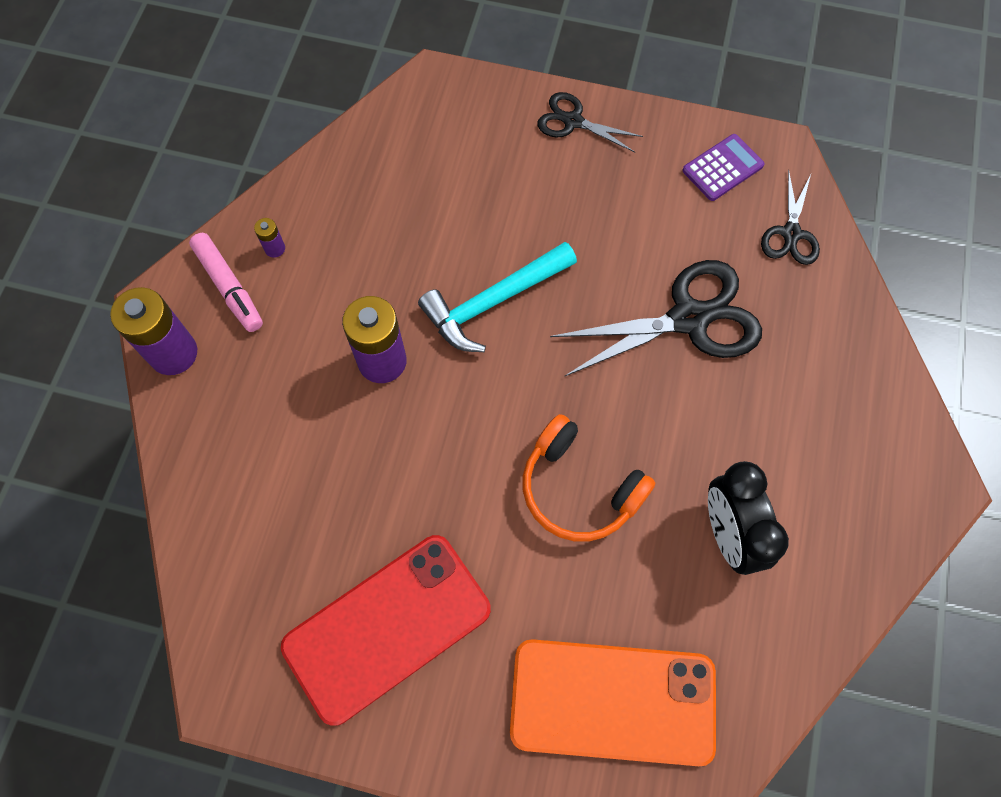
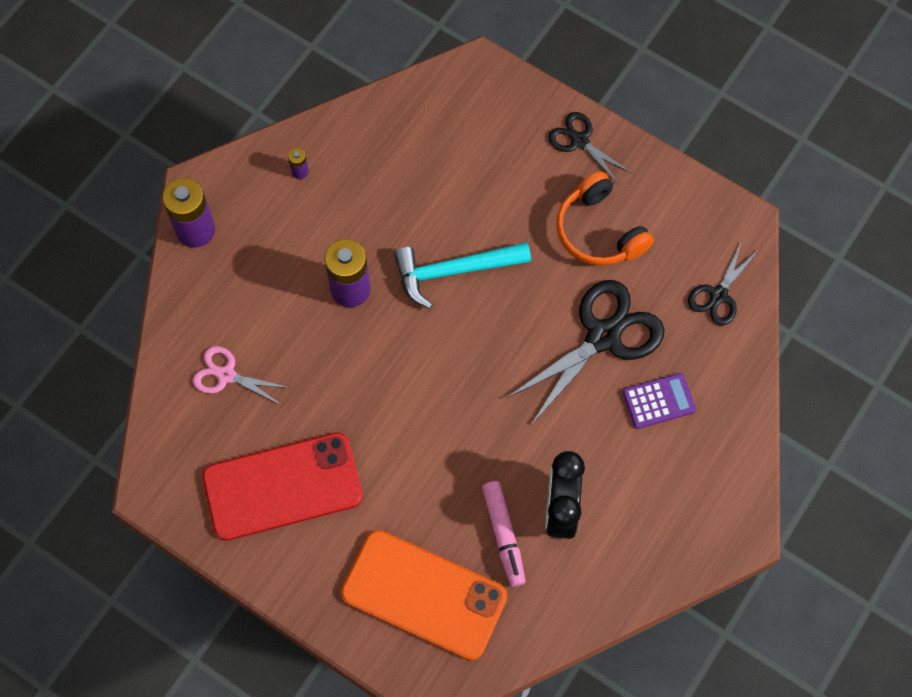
camera: 20 degrees right, 0 degrees up
pink marker [189,233,263,332] -> pink marker moved to [482,481,526,587]
orange headphones [523,414,655,542] -> orange headphones moved to [556,171,654,266]
black scissors [550,260,762,377] -> black scissors turned 45 degrees counterclockwise [507,280,665,425]
purple calculator [682,134,764,201] -> purple calculator moved to [622,373,696,429]
none -> pink scissors [193,346,290,406]

